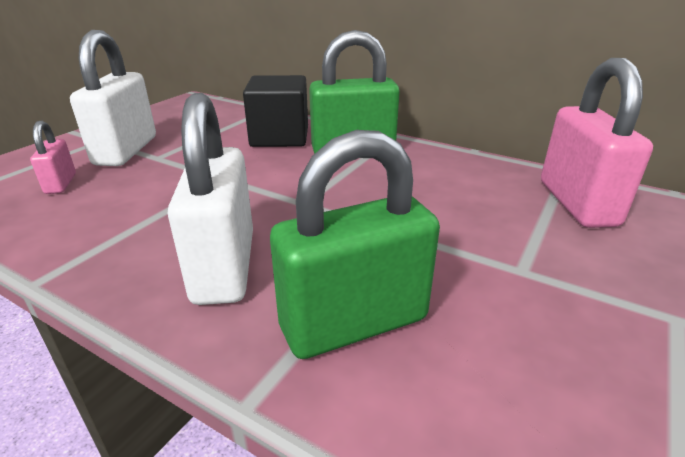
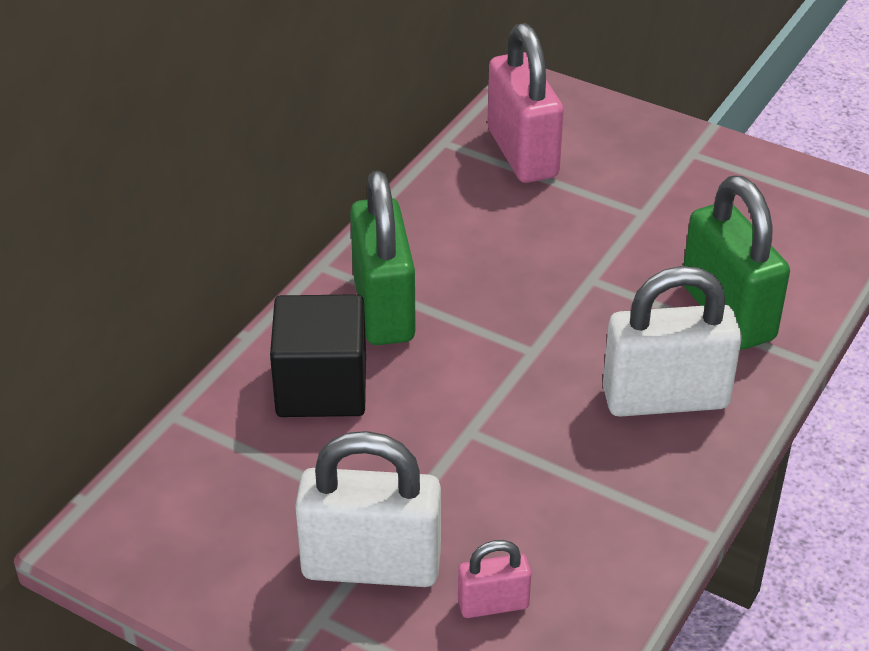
camera: 90 degrees left, 10 degrees up
pink padlock [541,58,653,228] -> pink padlock turned 75 degrees clockwise [487,23,564,183]

